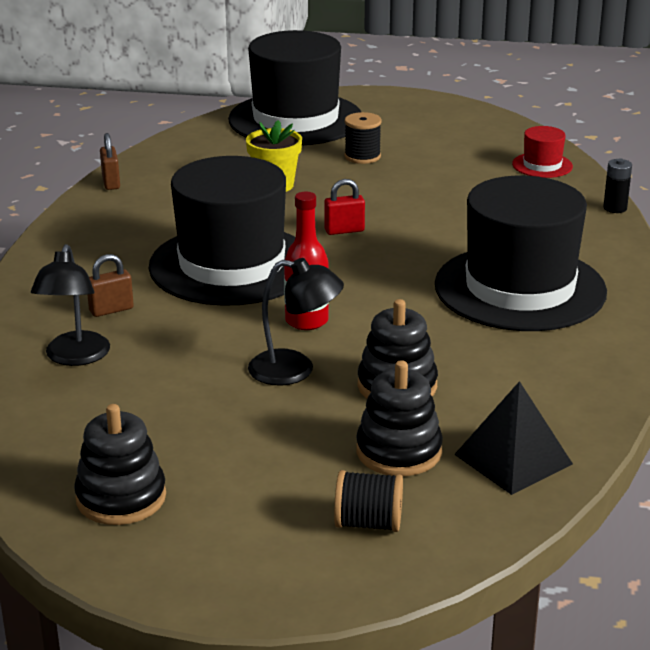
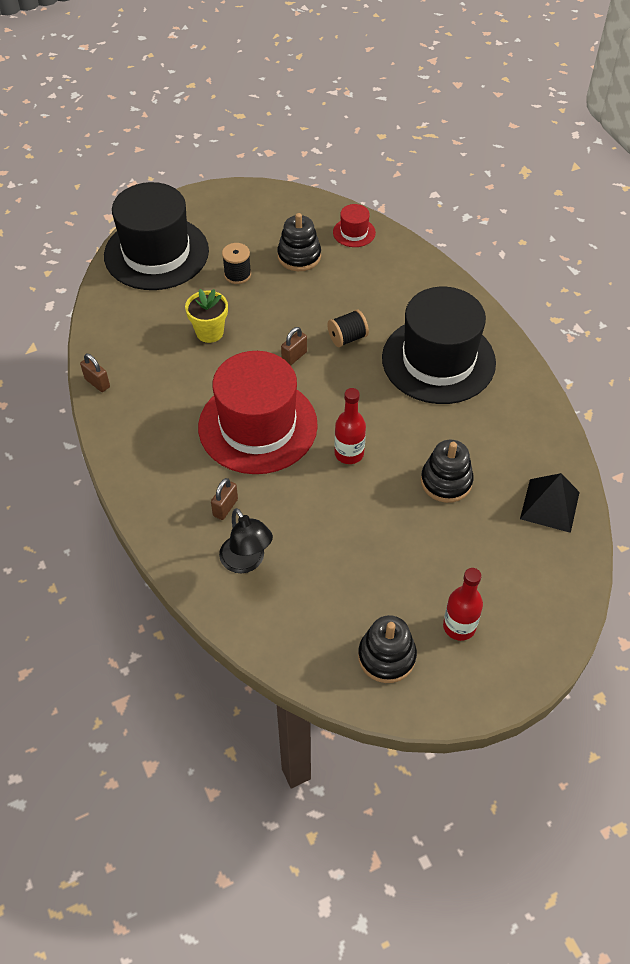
camera: 35 degrees left, 25 degrees up
black hat [149,156,295,306] -> red hat [198,351,318,474]
black lamp [248,258,344,386] -> none
red padlock [324,179,365,235] -> brown padlock [281,327,307,365]
black spool [334,470,403,532] -> black spool moved to [328,310,369,347]
black stacking toy [356,360,443,476] -> black stacking toy moved to [277,213,321,271]
black battery [603,158,632,213] -> none
none -> red bottle [443,568,483,641]

